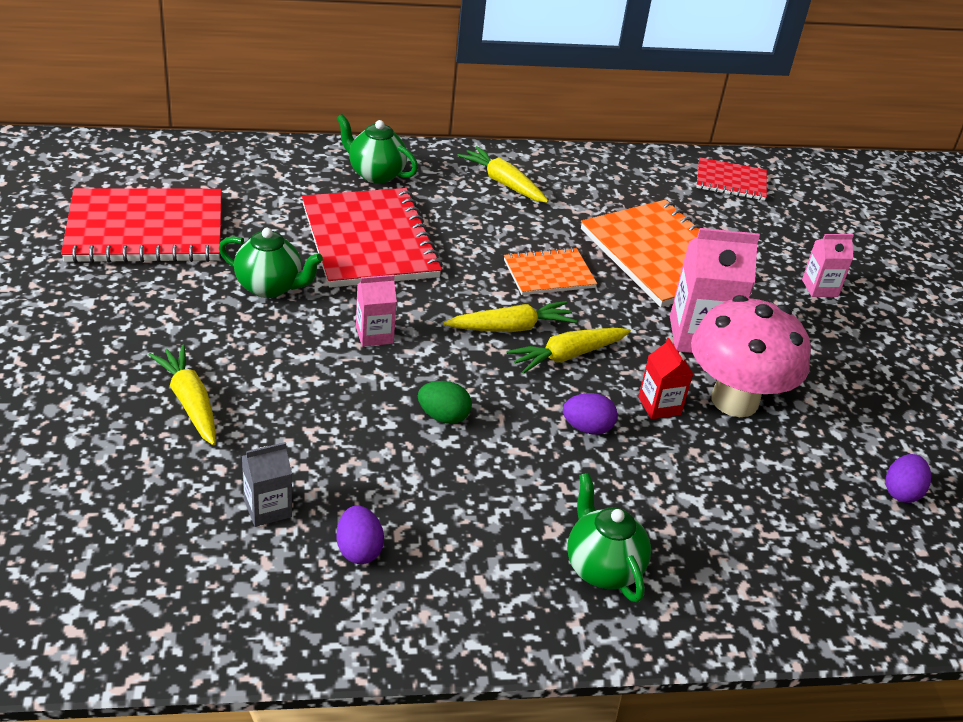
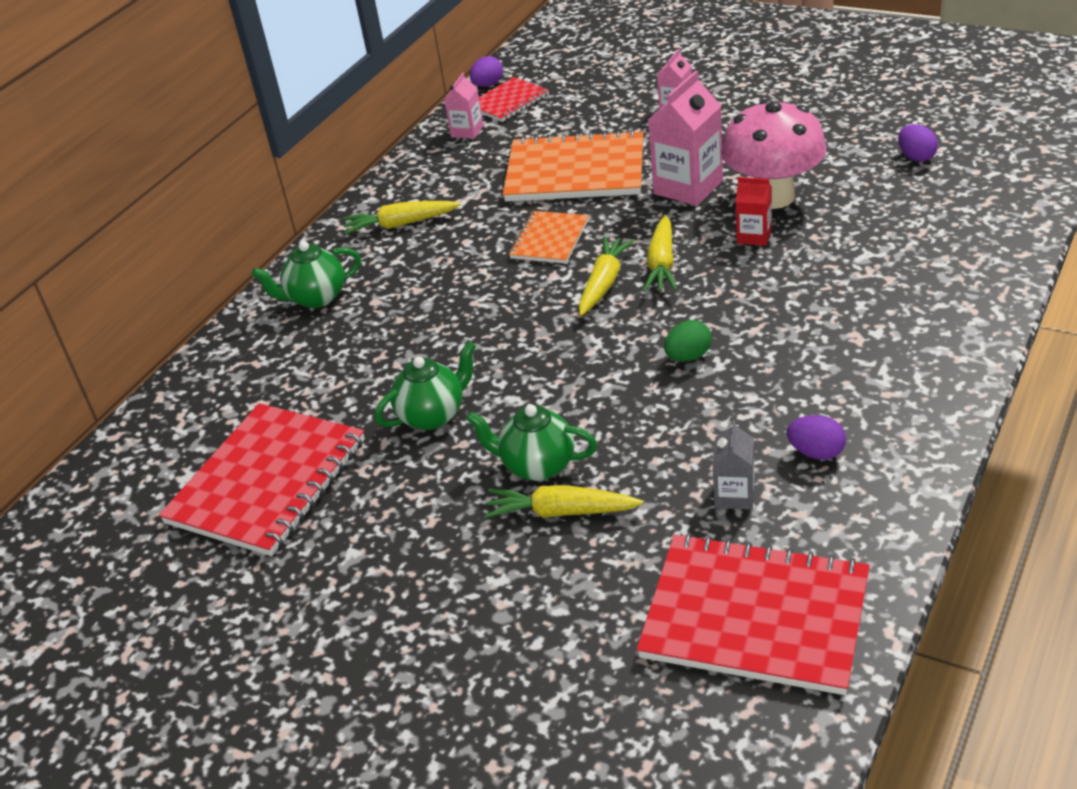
camera: 45 degrees left, 0 degrees up
red notebook [302,188,443,288] -> red notebook moved to [637,533,870,695]
pink carton [356,275,397,347] -> pink carton moved to [444,73,483,139]
purple egg [563,393,618,435] -> purple egg moved to [470,56,503,87]
green teapot [567,473,651,602] -> green teapot moved to [466,404,597,481]

